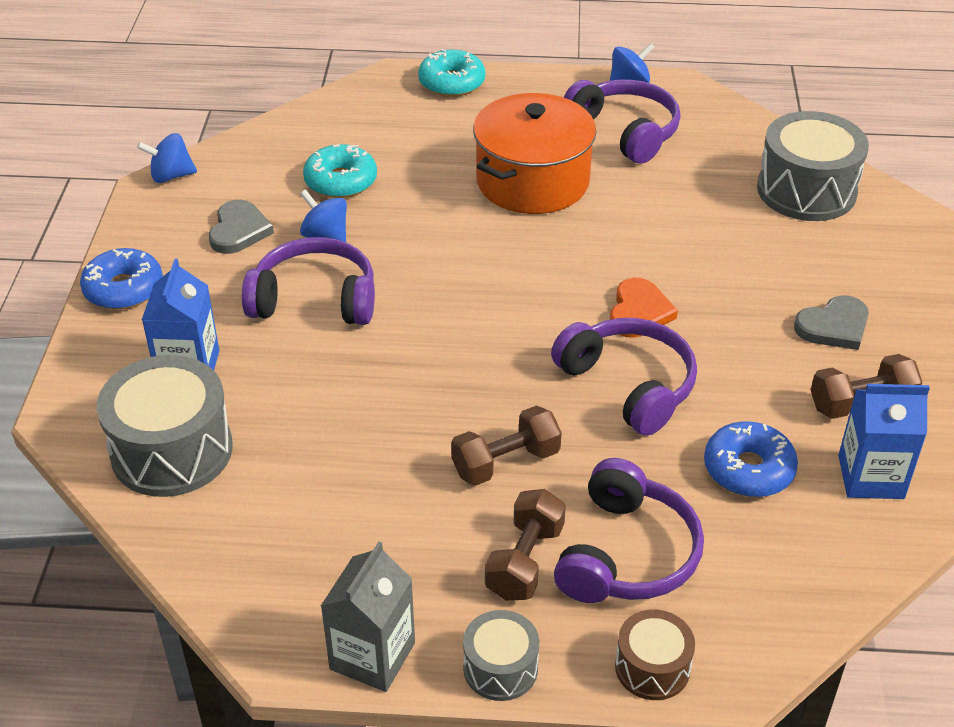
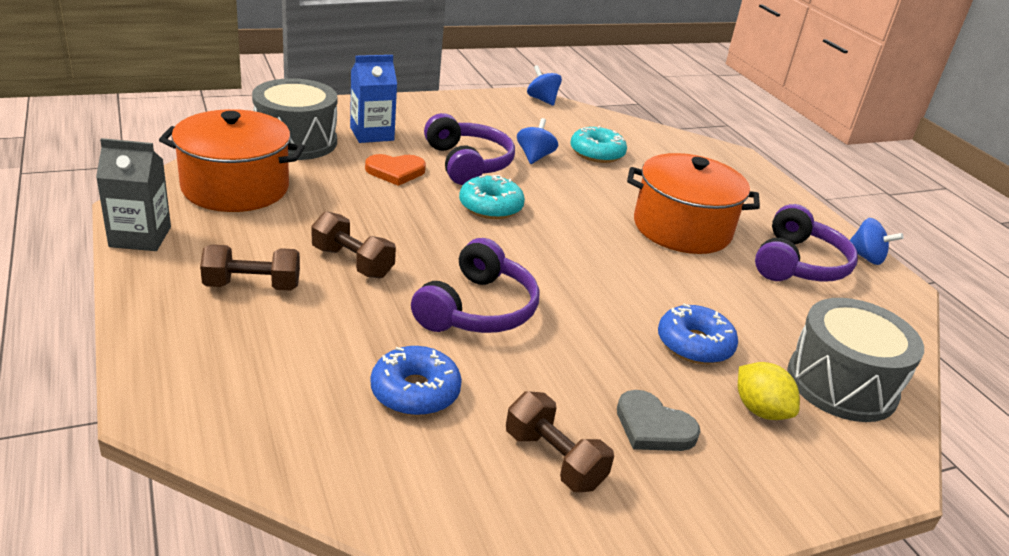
camera: 60 degrees right, 10 degrees down
blue donut [80,248,163,310] -> blue donut moved to [658,303,738,364]
grey heart [209,200,274,254] -> none
turquoise donut [418,49,486,97] -> turquoise donut moved to [459,175,525,219]
grey drum [463,610,539,701] -> none
purple headphones [554,458,704,603] -> none
orange heart [610,278,678,338] -> orange heart moved to [365,154,426,186]
brown drum [615,610,695,700] -> none
blue carton [838,384,930,499] -> none
none -> orange pot [159,109,305,212]
none -> yellow lemon [738,362,800,420]

